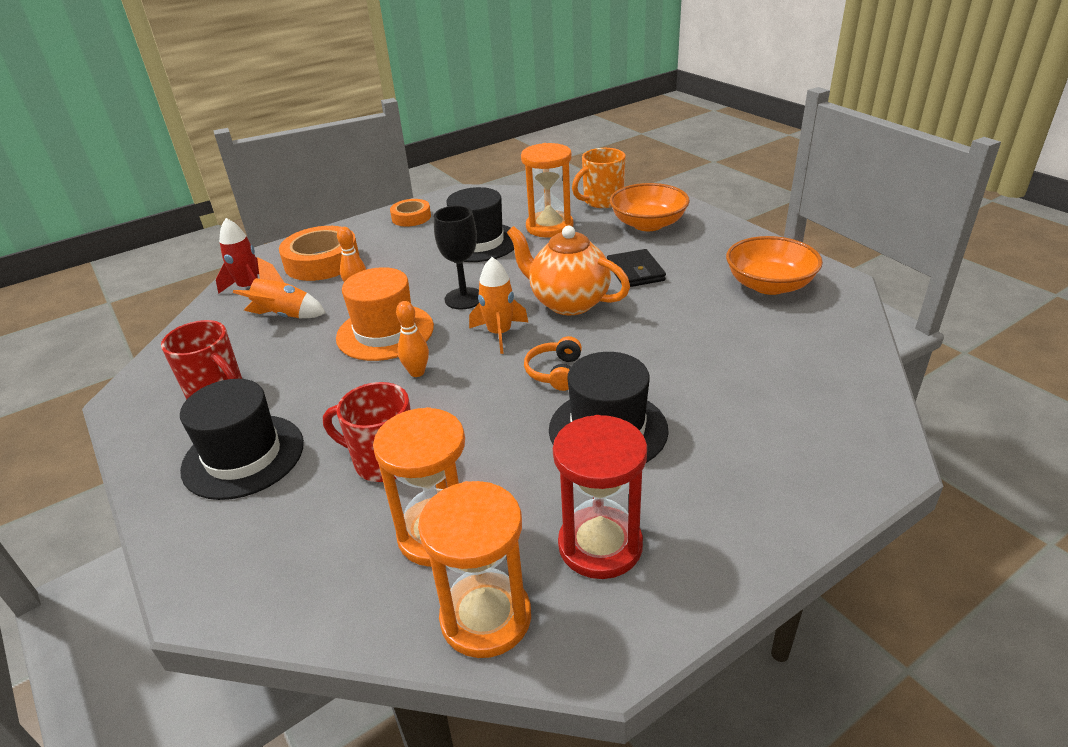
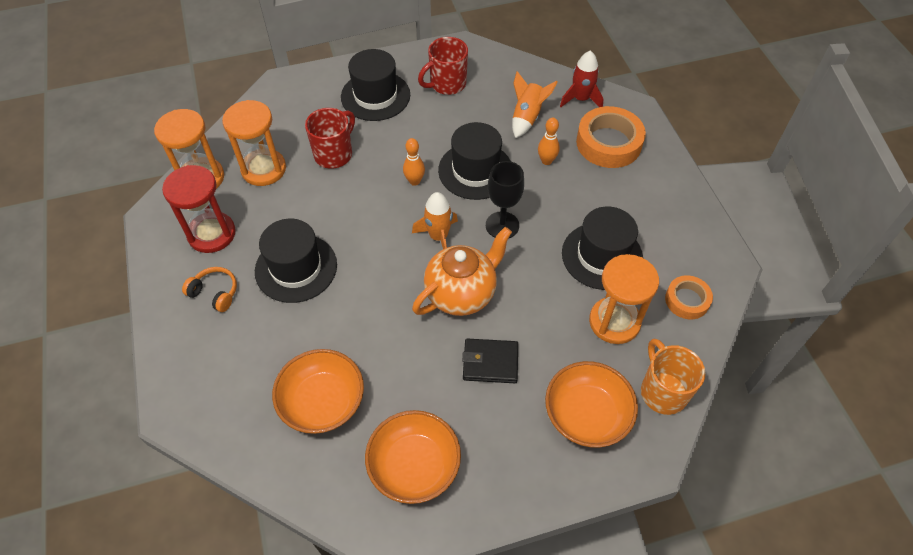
camera: 105 degrees right, 20 degrees up
orange hat [336,267,434,361] -> black hat [438,122,510,200]
orange tape [390,199,431,227] -> orange tape moved to [665,275,713,319]
orange headphones [524,336,582,391] -> orange headphones moved to [182,267,237,312]
none -> orange bowl [272,349,364,434]

